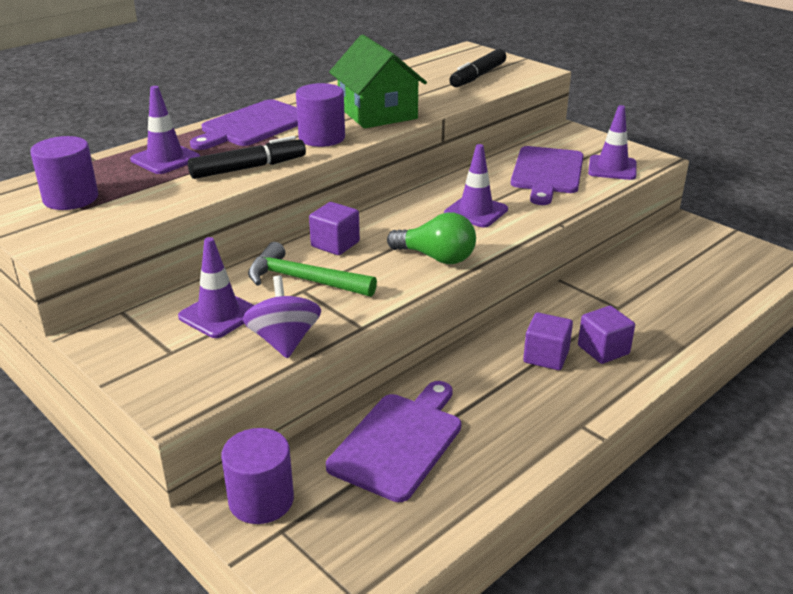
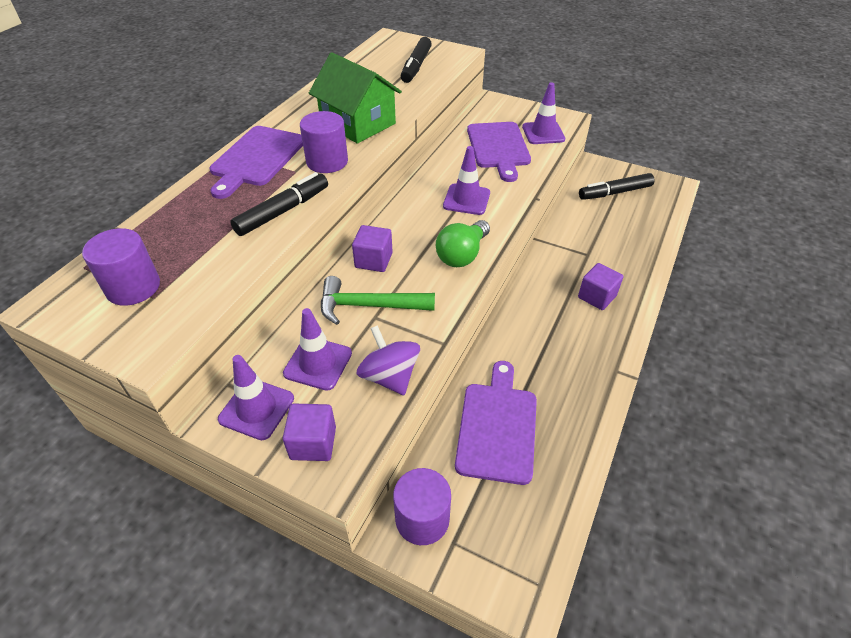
camera: 20 degrees left, 15 degrees up
purple traffic cone [130,86,200,174] -> purple traffic cone moved to [218,355,294,440]
green light bulb [387,212,476,264] -> green light bulb turned 120 degrees clockwise [436,220,490,267]
purple cube [523,312,573,370] -> purple cube moved to [283,404,336,461]
none -> black marker [579,173,655,200]

